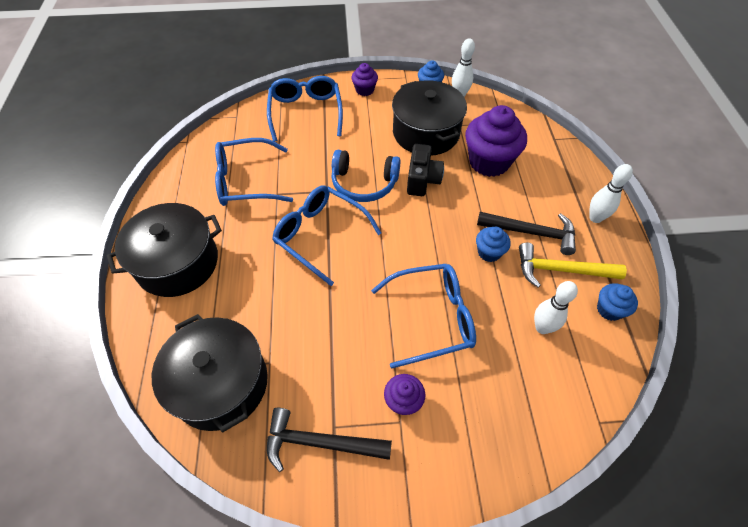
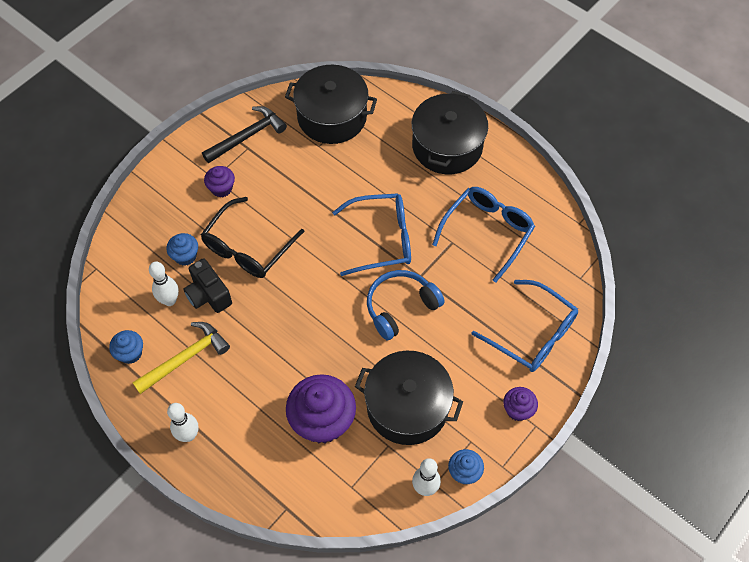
camera: 135 degrees right, 5 degrees up
blue glasses [371,264,476,368] -> black glasses [201,197,304,278]
black camera [407,144,444,196] -> black camera moved to [183,258,232,313]
blue cupcake [476,227,511,262] -> blue cupcake moved to [166,233,198,266]
black hammer [477,212,576,255] -> none

